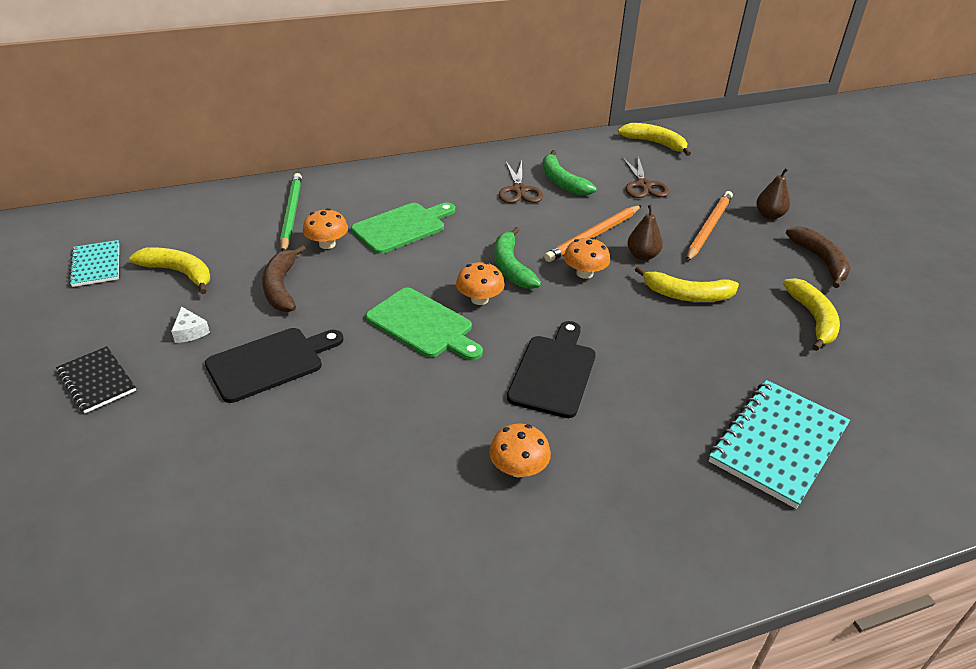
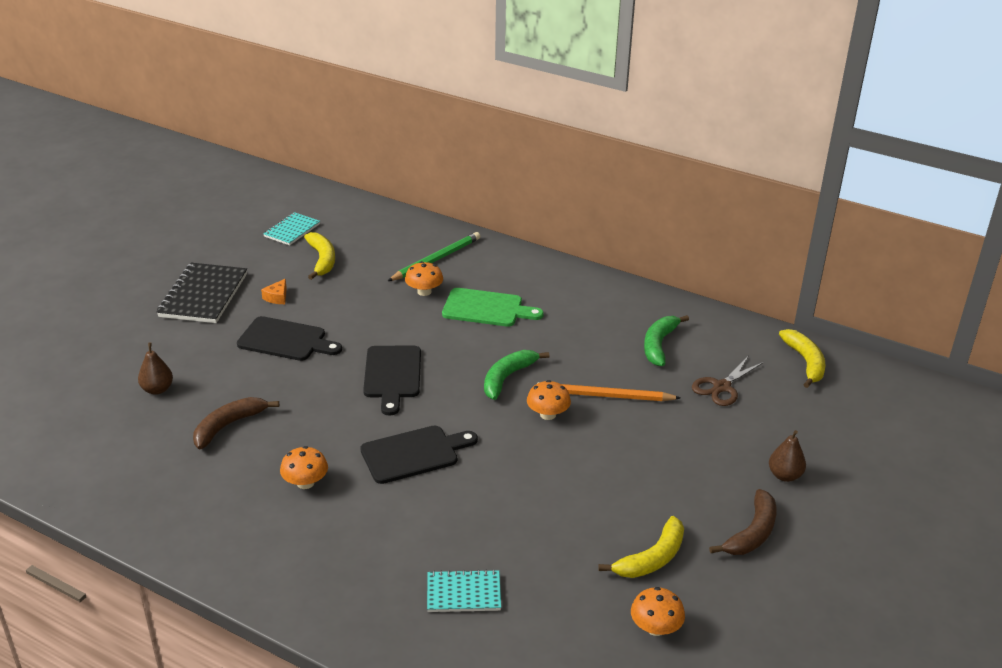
camera: 50 degrees right, 5 degrees down
black notebook [56,346,136,414] -> black notebook [157,263,247,323], size x1.69
white cheese [171,306,210,343] -> orange cheese [261,279,287,304]
brown banana [262,245,306,312] -> brown banana moved to [193,397,279,449]
green cutting board [366,287,483,361] -> black cutting board [363,346,421,416]
orange mushroom [456,262,505,305] -> orange mushroom moved to [631,587,685,636]
brown scissors [499,161,543,203] -> none
brown pear [627,204,663,261] -> brown pear moved to [138,343,173,395]
yellow banana [635,266,739,302] -> none
orange pencil [686,191,733,261] -> none
turquoise notebook [709,380,850,509] -> turquoise notebook [427,569,501,612], size x0.59

